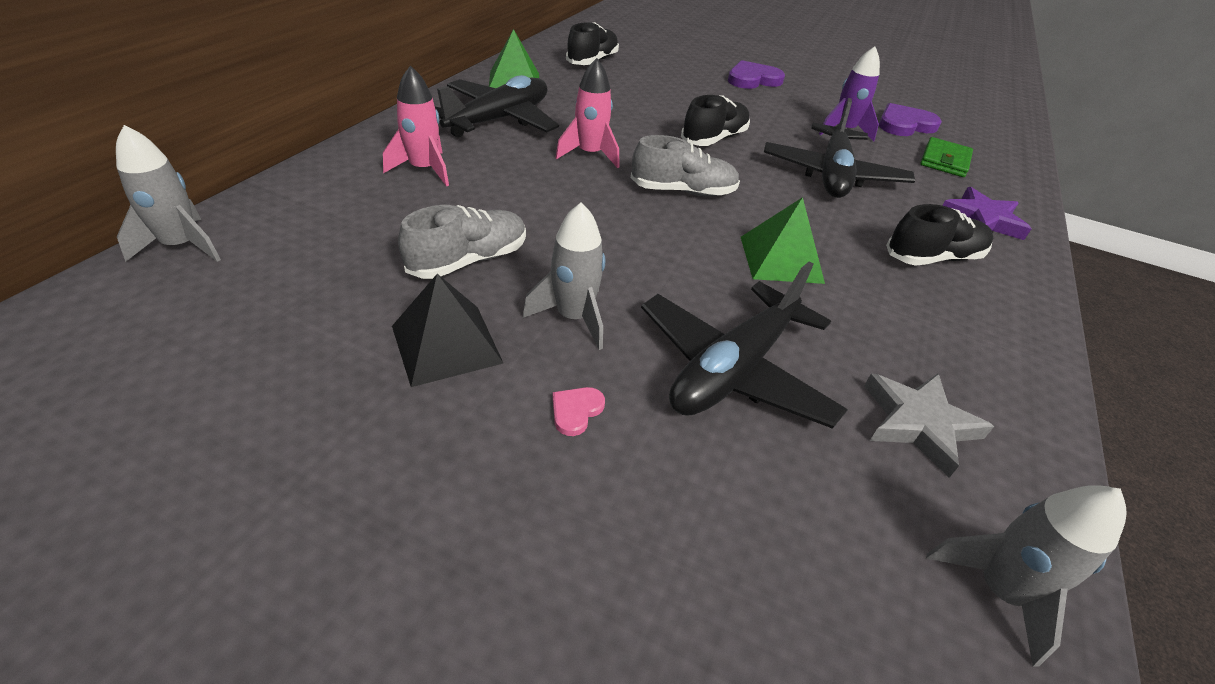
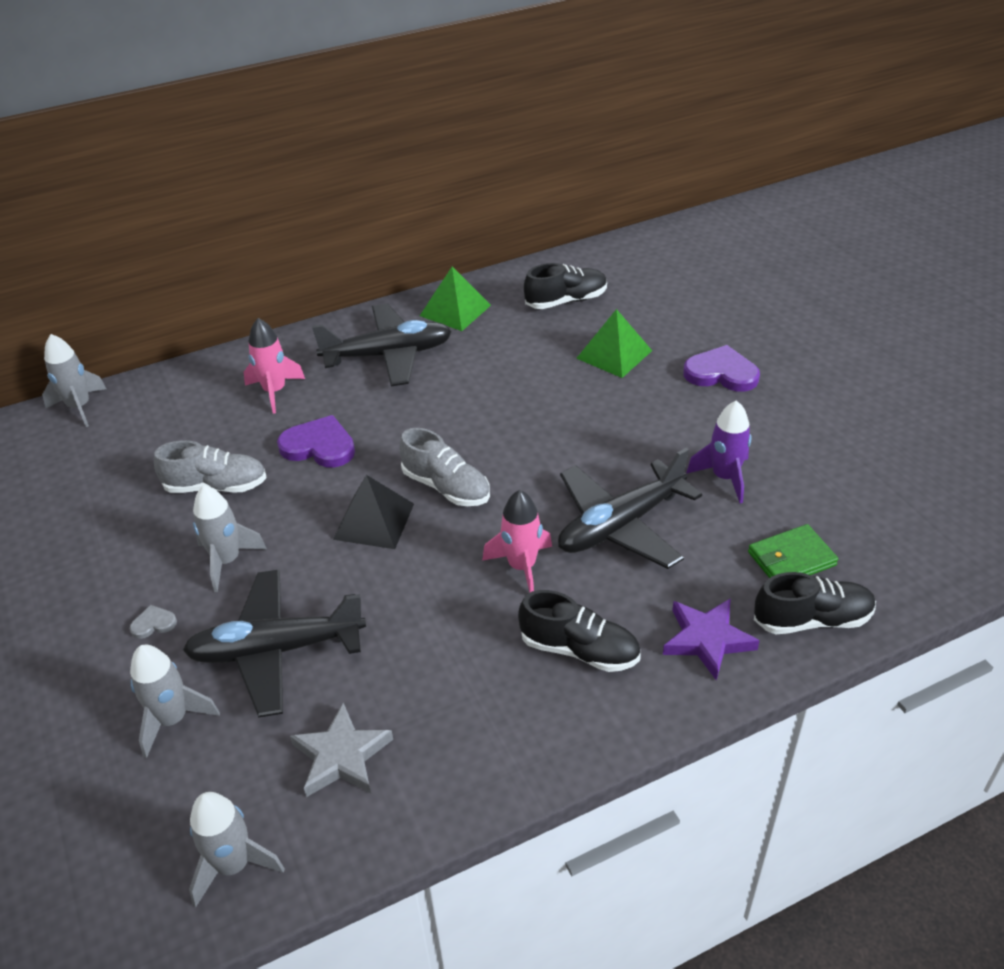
camera: 45 degrees right, 0 degrees up
black pyramid [392,274,503,387] -> black pyramid moved to [333,475,414,549]
pink heart [553,387,605,436] -> grey heart [130,605,177,639]
pink rocket [555,58,619,168] -> pink rocket moved to [482,490,552,593]
black shoe [681,95,750,146] -> black shoe moved to [754,572,876,634]
green pyramid [741,197,825,284] -> green pyramid moved to [576,309,652,378]
purple heart [879,103,942,136] -> purple heart moved to [277,415,355,468]
none -> grey rocket [130,645,220,758]

